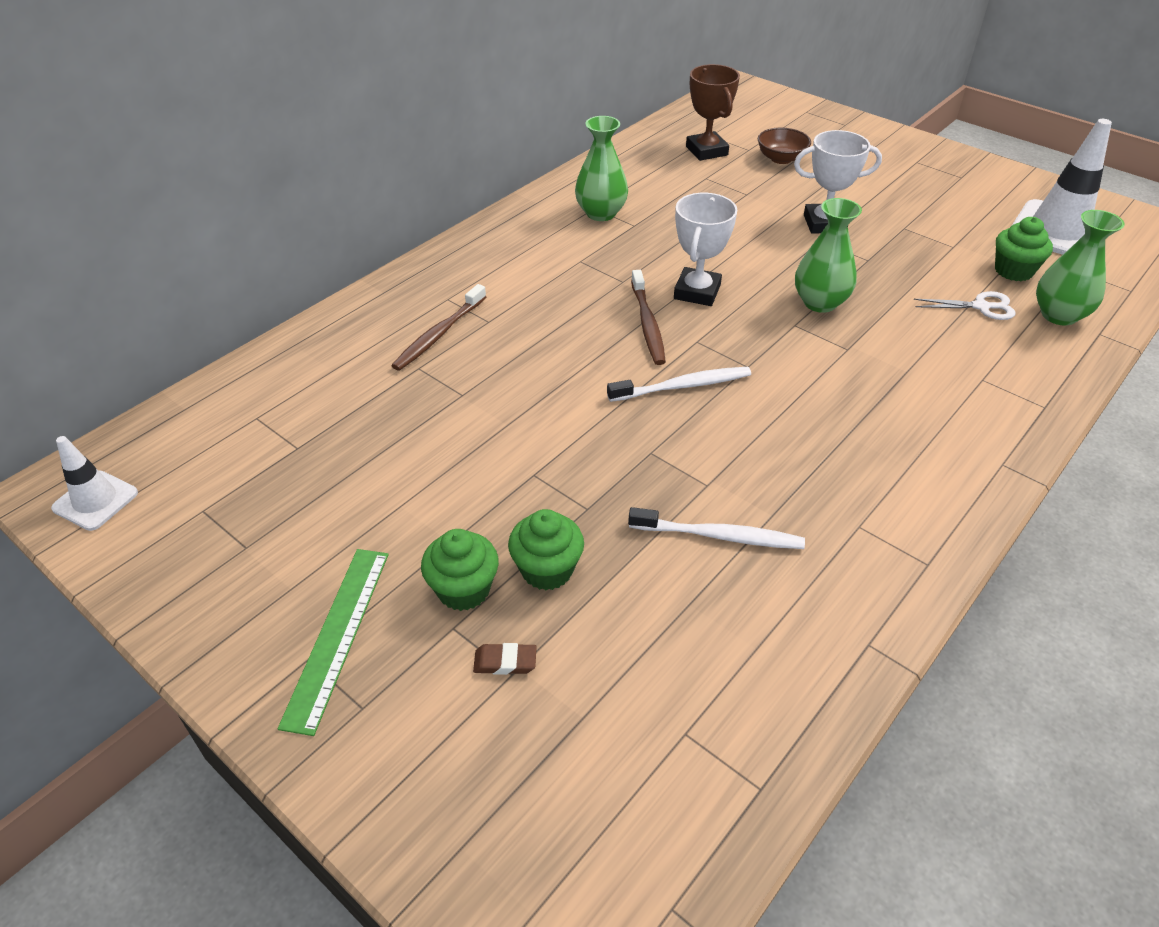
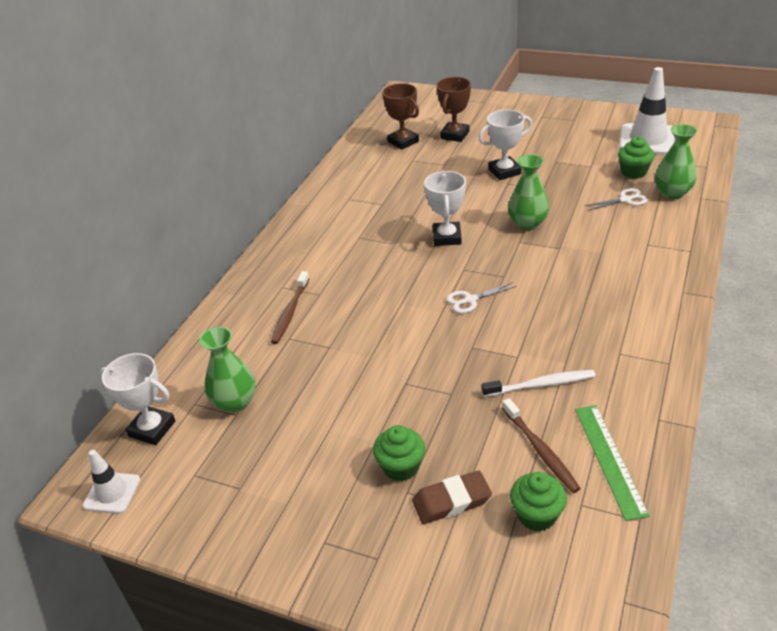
camera: 15 degrees left, 5 degrees down
green ruler [278,549,389,736] -> green ruler moved to [575,405,650,521]
brown eraser [473,643,537,675] -> brown eraser [412,471,492,524], size x1.80
green cupcake [508,509,584,590] -> green cupcake moved to [510,472,567,532]
green vase [575,116,628,221] -> green vase moved to [199,327,256,413]
white toothbrush [607,367,751,402] -> white scissors [446,282,517,313]
brown toothbrush [631,270,666,365] -> brown toothbrush moved to [502,398,581,493]
brown bowl [758,128,811,164] -> brown trophy [436,77,471,142]
none -> white trophy [99,353,175,445]

